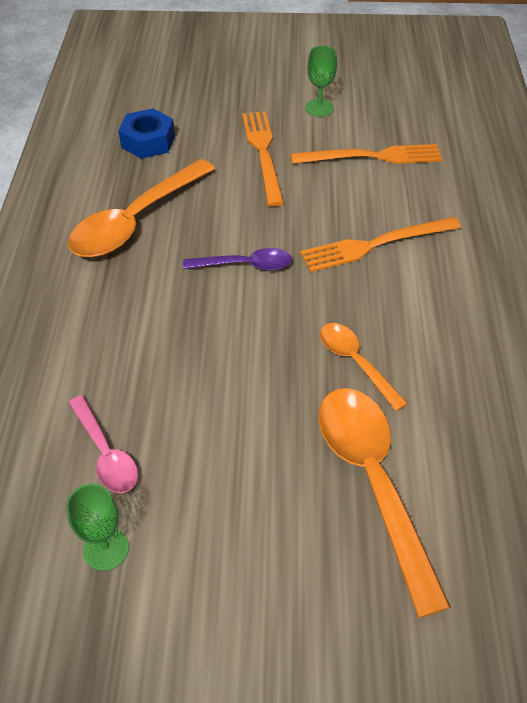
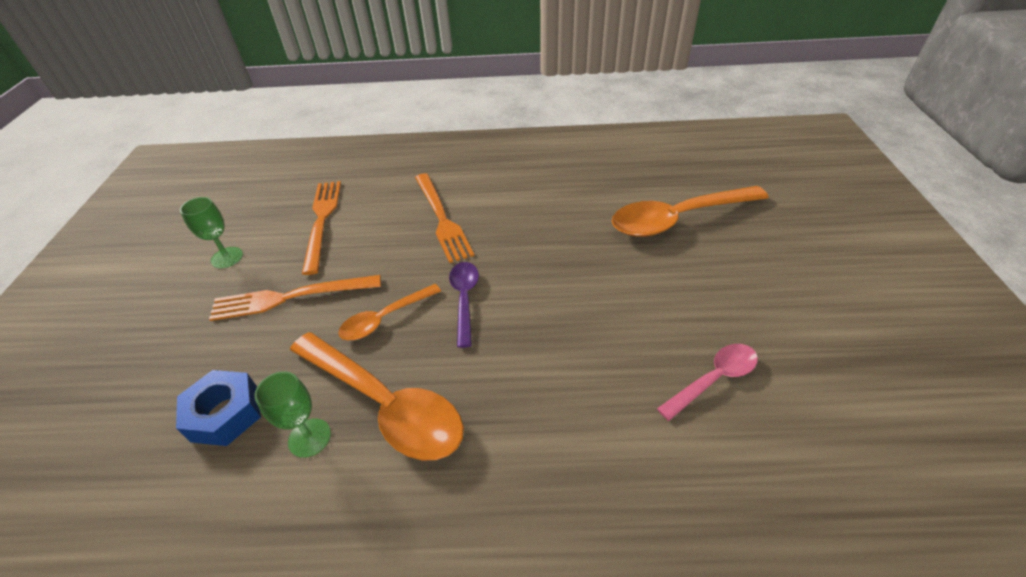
camera: 90 degrees left, 5 degrees down
green goblet [66,484,129,571] -> green goblet moved to [254,371,331,458]
orange spoon [320,323,408,411] -> orange spoon moved to [338,284,441,340]

